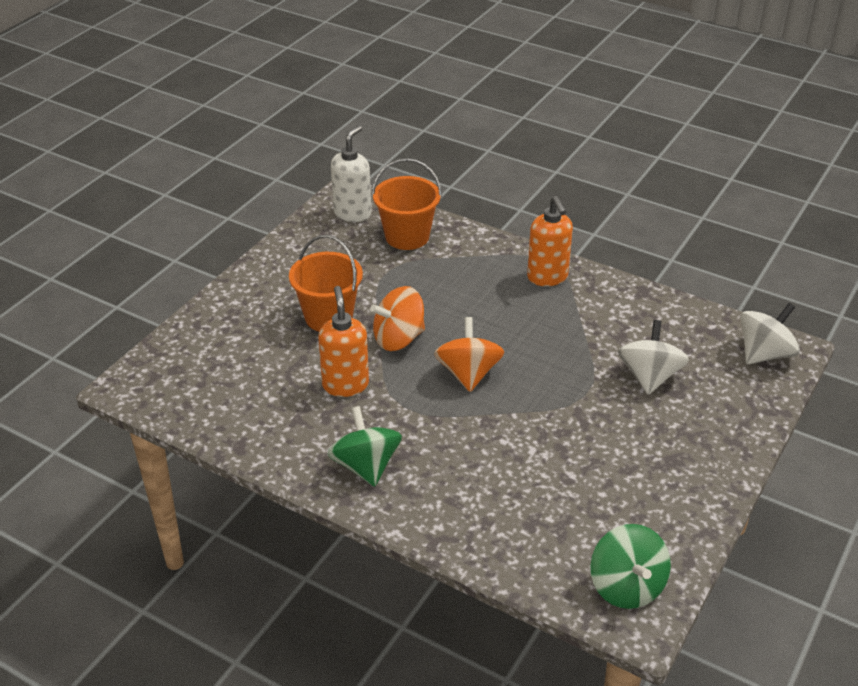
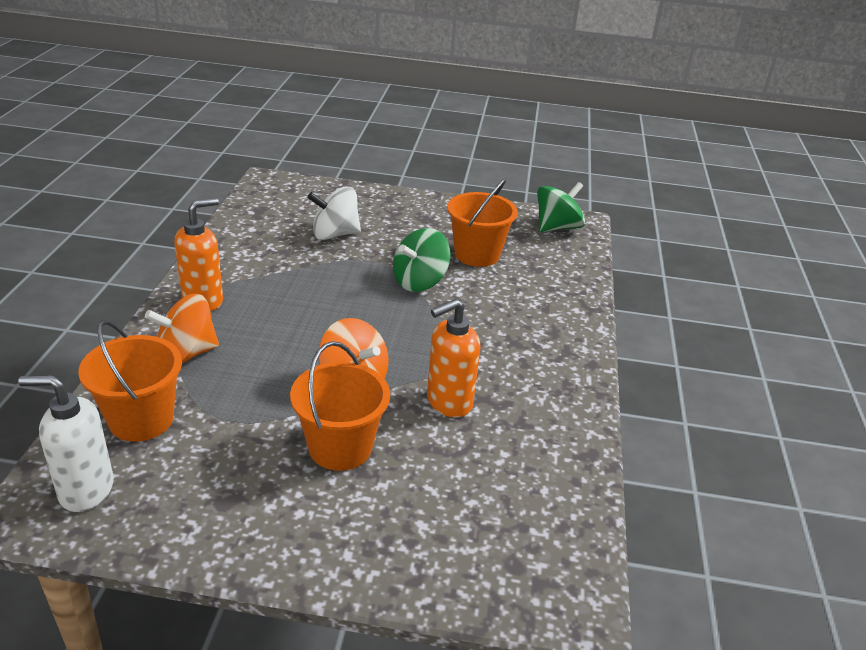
camera: 115 degrees left, 5 degrees down
green spinning top [328,406,402,487] -> green spinning top moved to [393,228,451,292]
orange spinning top [434,317,504,392] -> orange spinning top moved to [145,294,219,363]
white spinning top [741,303,800,364] -> none
none -> orange bucket [447,178,518,267]

